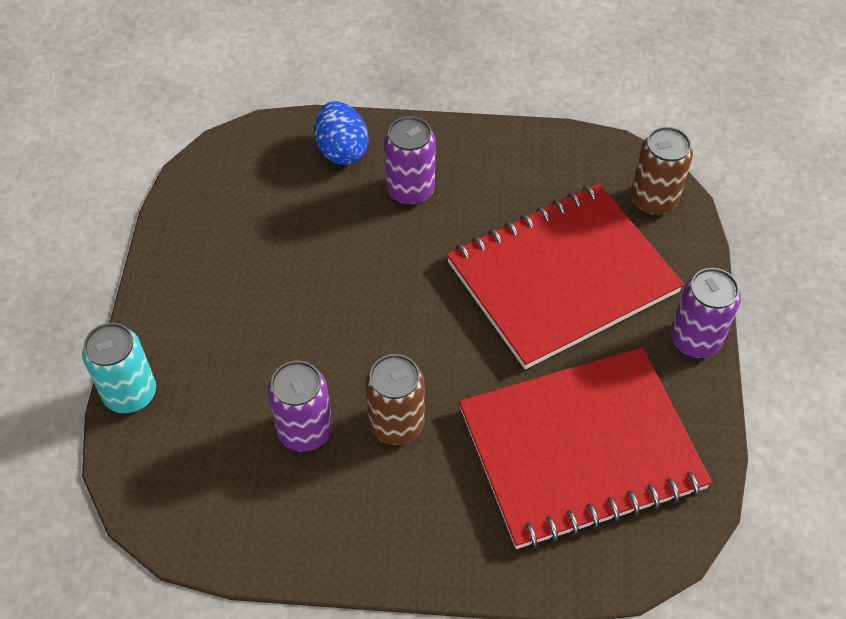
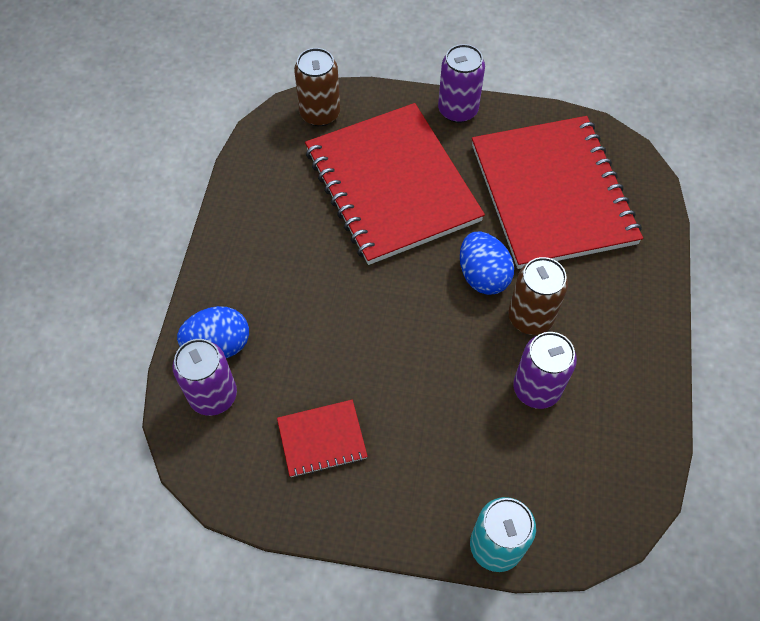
camera: 85 degrees left, 5 degrees up
purple can [385,116,436,205] -> purple can moved to [173,339,237,416]
none -> red notebook [277,400,368,478]
none -> blue egg [460,231,514,295]

